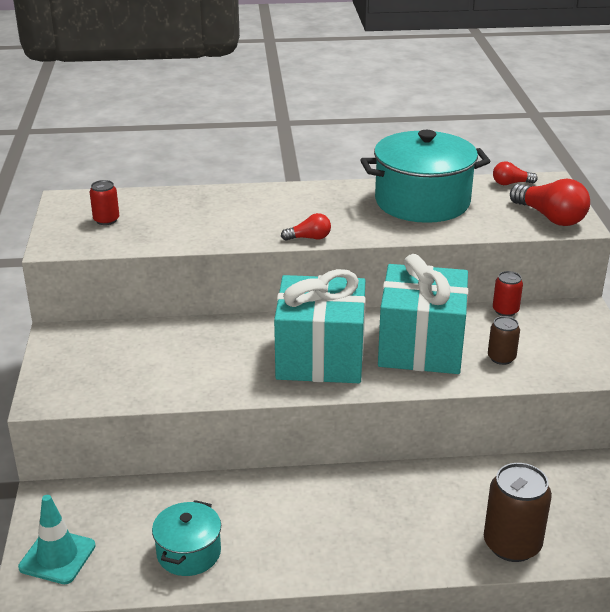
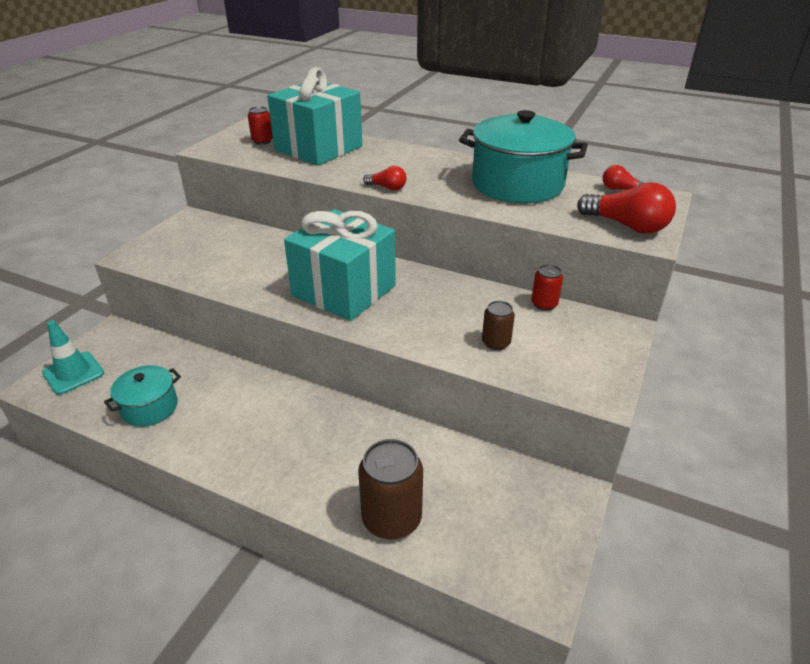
camera: 30 degrees right, 5 degrees up
turquoise gift [378,254,468,374] -> turquoise gift moved to [267,67,362,166]
red light bulb [510,179,590,226] -> red light bulb turned 45 degrees counterclockwise [577,182,676,234]

